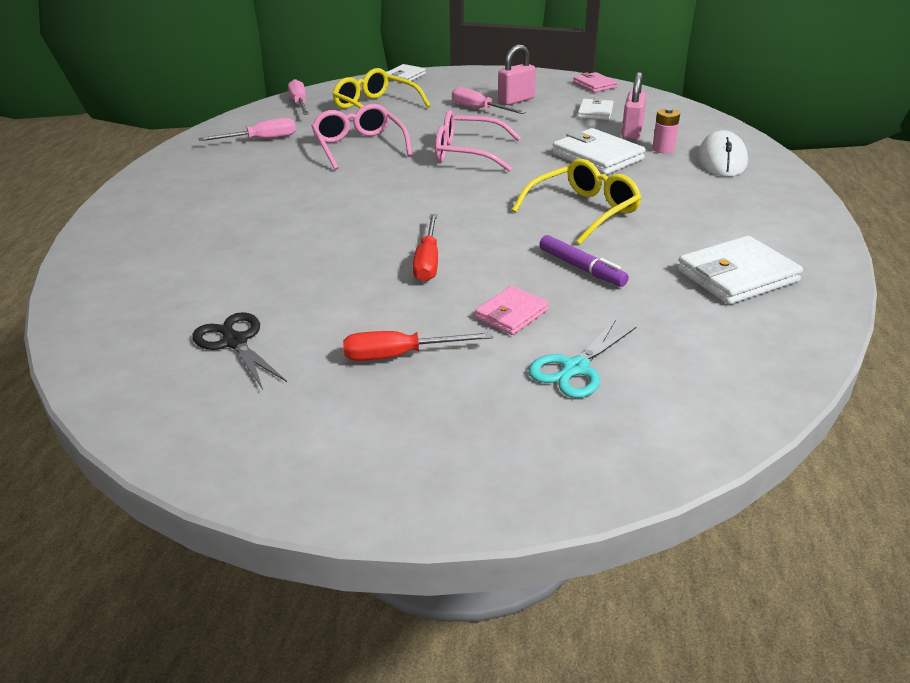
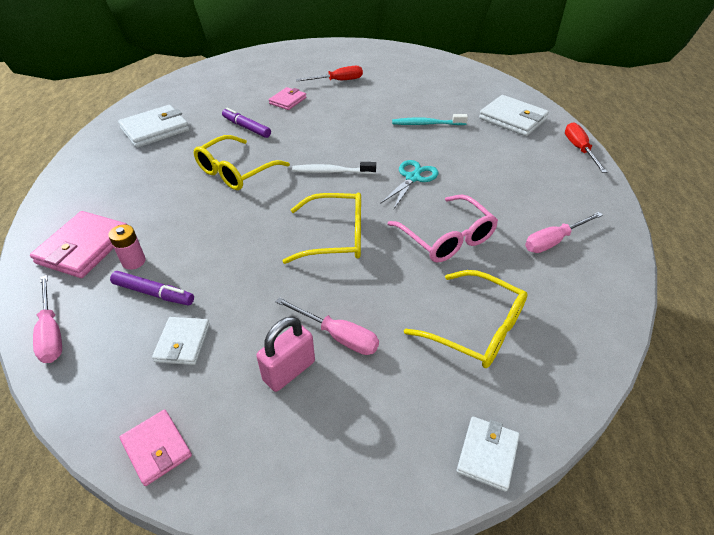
camera: 170 degrees right, 10 degrees up
black scissors [192,312,287,390] -> none
pink screwdriver [288,79,309,115] -> pink screwdriver moved to [33,275,62,363]
red screwdriver [413,214,438,282] -> red screwdriver moved to [565,122,607,173]
pink glasses [435,110,521,172] -> yellow glasses [283,193,361,264]
turquoise scissors [529,320,637,398] -> turquoise scissors moved to [380,160,438,209]
white wallet [552,128,645,175] -> white wallet moved to [479,95,549,136]
pink padlock [621,72,647,140] -> purple marker [110,271,194,306]
white mouse [698,130,748,177] -> pink wallet [30,211,127,278]
none -> white toothbrush [292,162,376,174]
none -> turquoise toothbrush [392,114,468,125]

